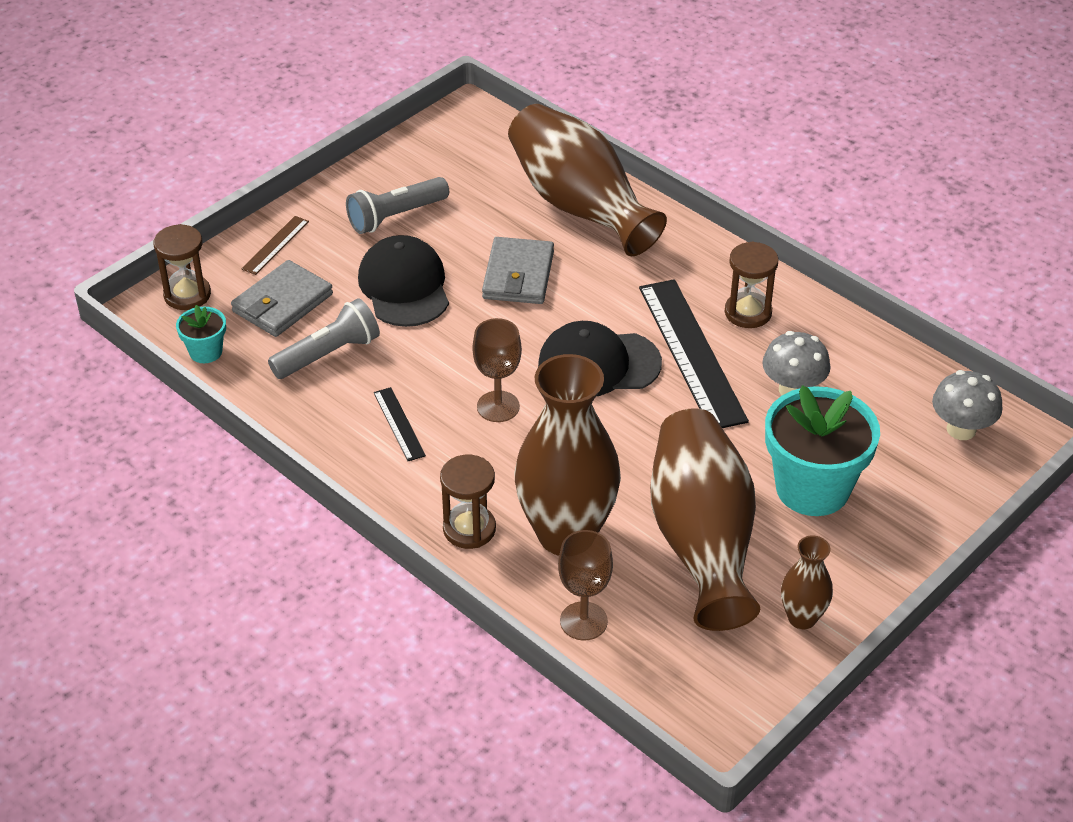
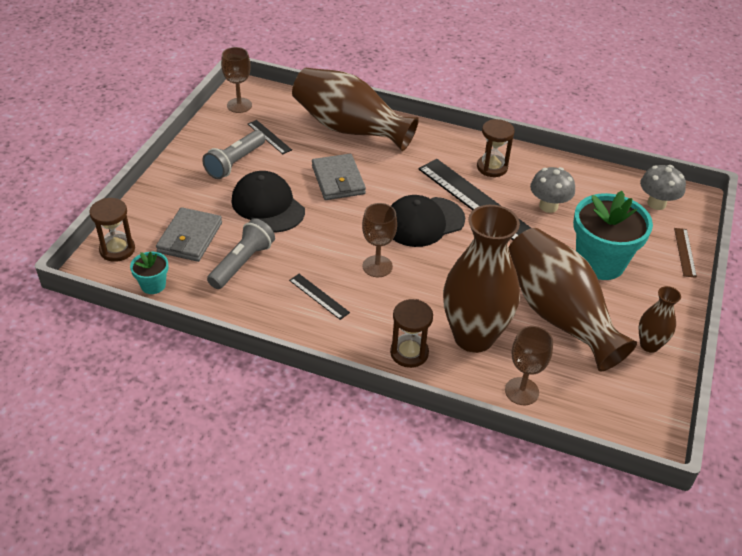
camera: 25 degrees left, 0 degrees up
brown ruler [242,216,309,275] -> brown ruler moved to [674,228,697,278]
none -> brown goblet [221,47,252,113]
none -> black ruler [248,120,292,154]

